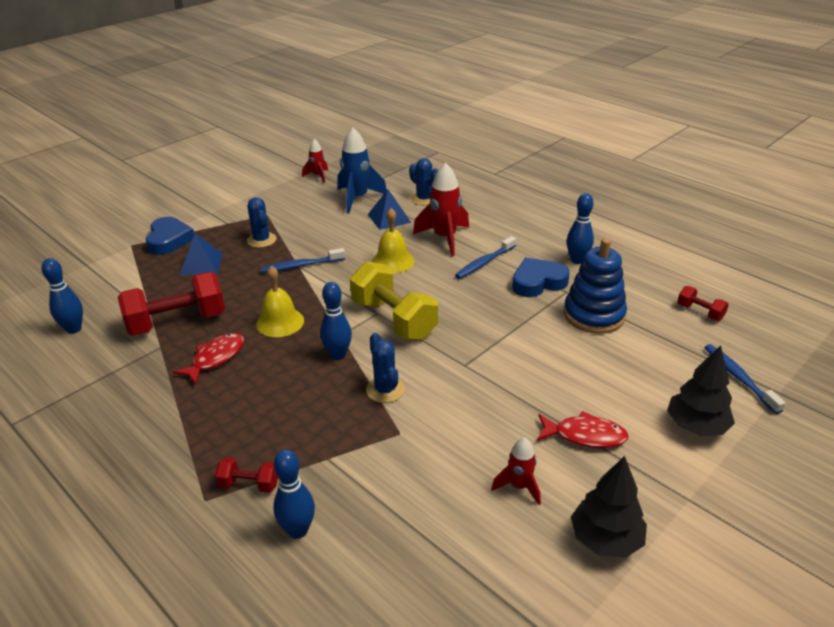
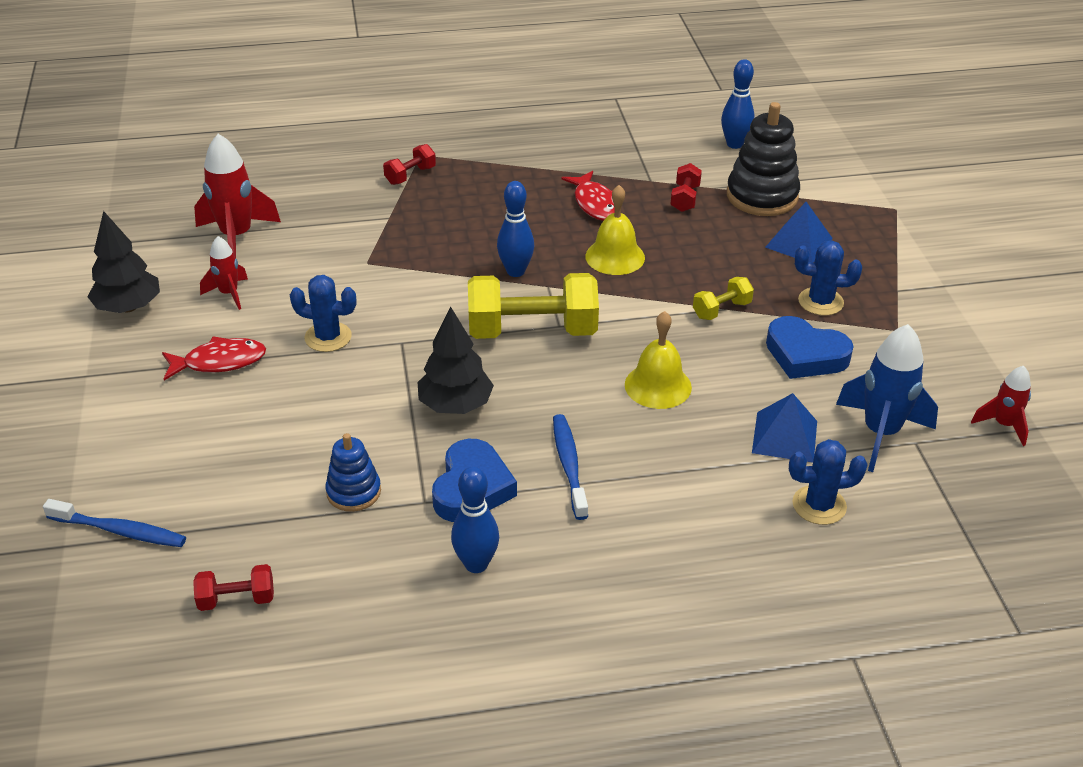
camera: 125 degrees right, 5 degrees up
red dumbbell [118,272,225,336] -> red dumbbell [670,163,702,212], size x0.47
blue heart [146,217,194,255] -> blue heart moved to [766,316,854,379]
blue toothbrush [261,248,345,273] -> yellow dumbbell [693,277,754,320]
blue bowling pin [273,449,315,539] -> none
blue cactus [366,333,405,403] -> blue cactus moved to [290,275,356,352]
red rocket [413,163,469,256] -> red rocket moved to [194,134,281,259]
red fish [537,411,629,448] -> red fish turned 150 degrees counterclockwise [162,337,266,380]
blue stacking toy [564,238,627,334] -> blue stacking toy [325,433,381,512], size x0.58
black tree [667,345,735,436] -> black tree moved to [417,307,494,414]
none -> black stacking toy [727,102,800,216]

